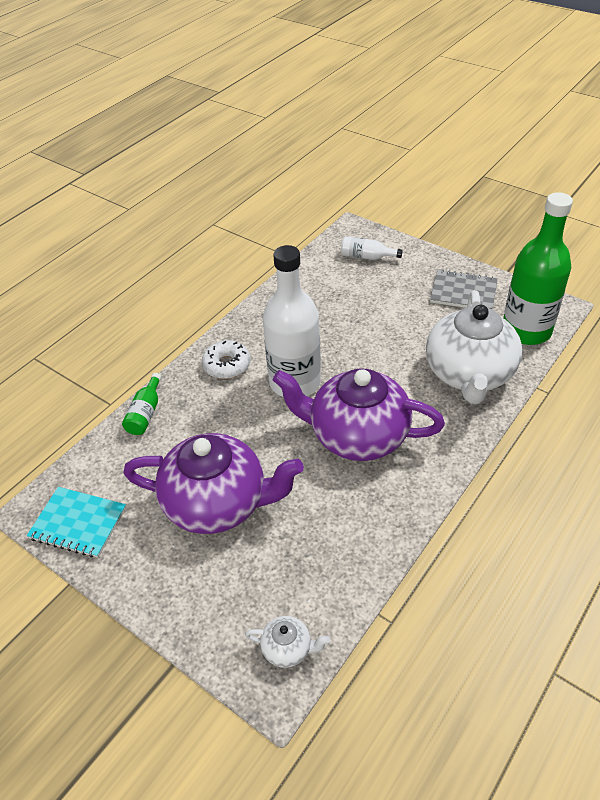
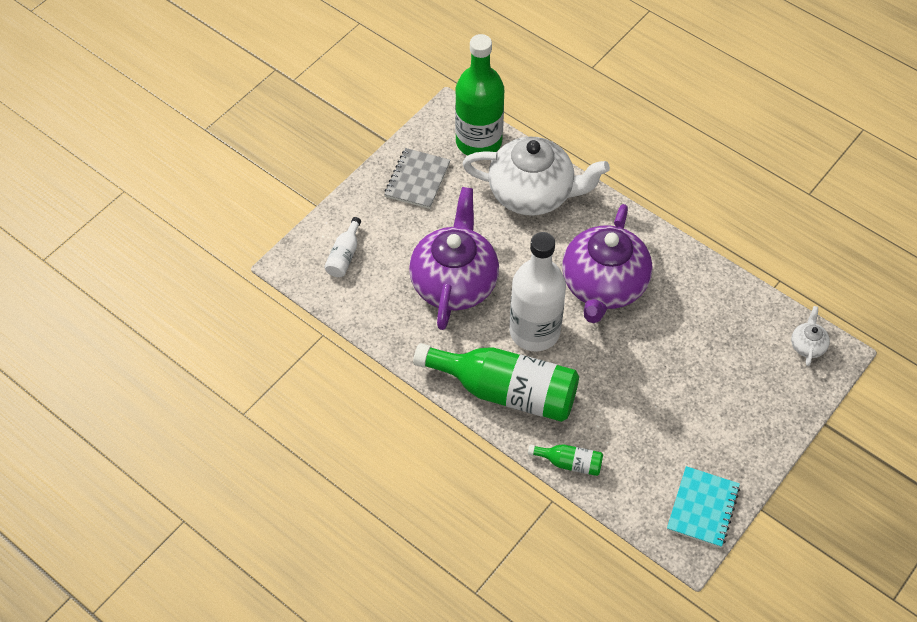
camera: 90 degrees left, 10 degrees up
purple teapot [124,433,304,534] -> purple teapot moved to [409,187,499,330]
white donut [202,340,251,379] -> green bottle [413,343,579,422]

